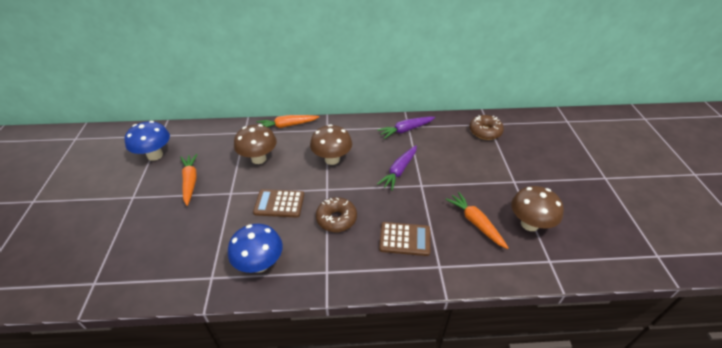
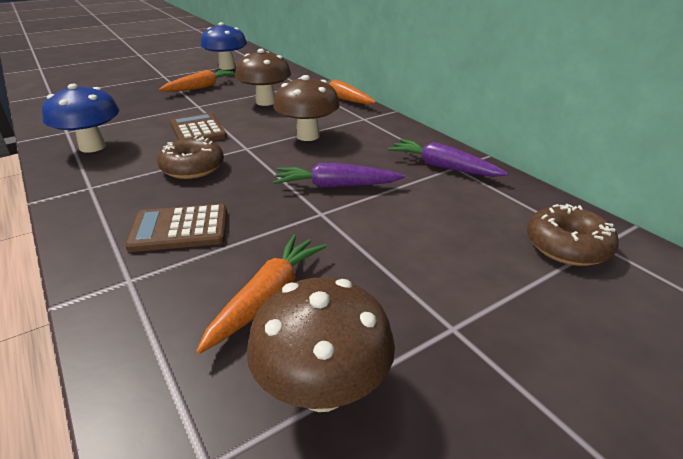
camera: 60 degrees right, 10 degrees down
brown calculator [379,222,430,256] -> brown calculator turned 105 degrees clockwise [125,204,227,252]

